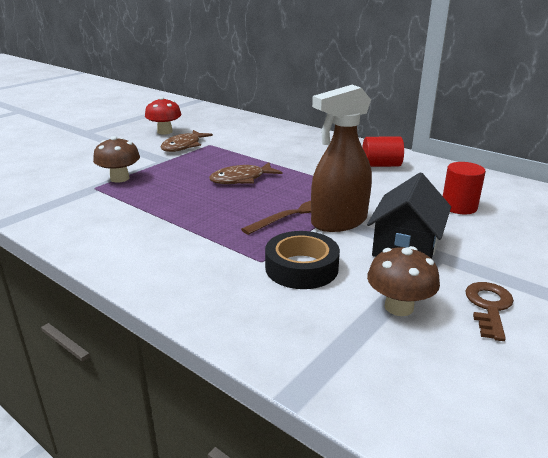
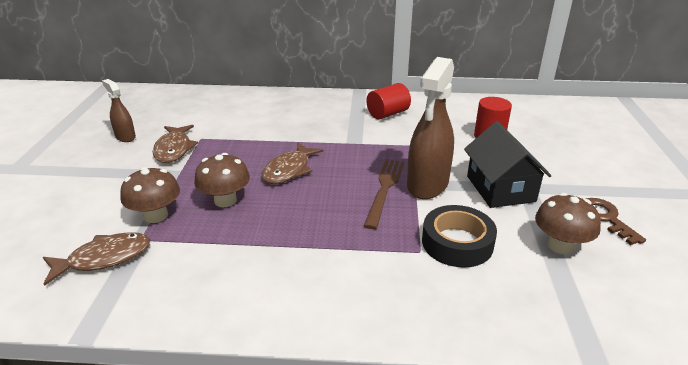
camera: 35 degrees left, 5 degrees up
red mushroom [145,97,182,134] -> brown spray bottle [102,79,136,142]
none -> brown fish [43,232,150,286]
none -> brown mushroom [194,153,250,208]

